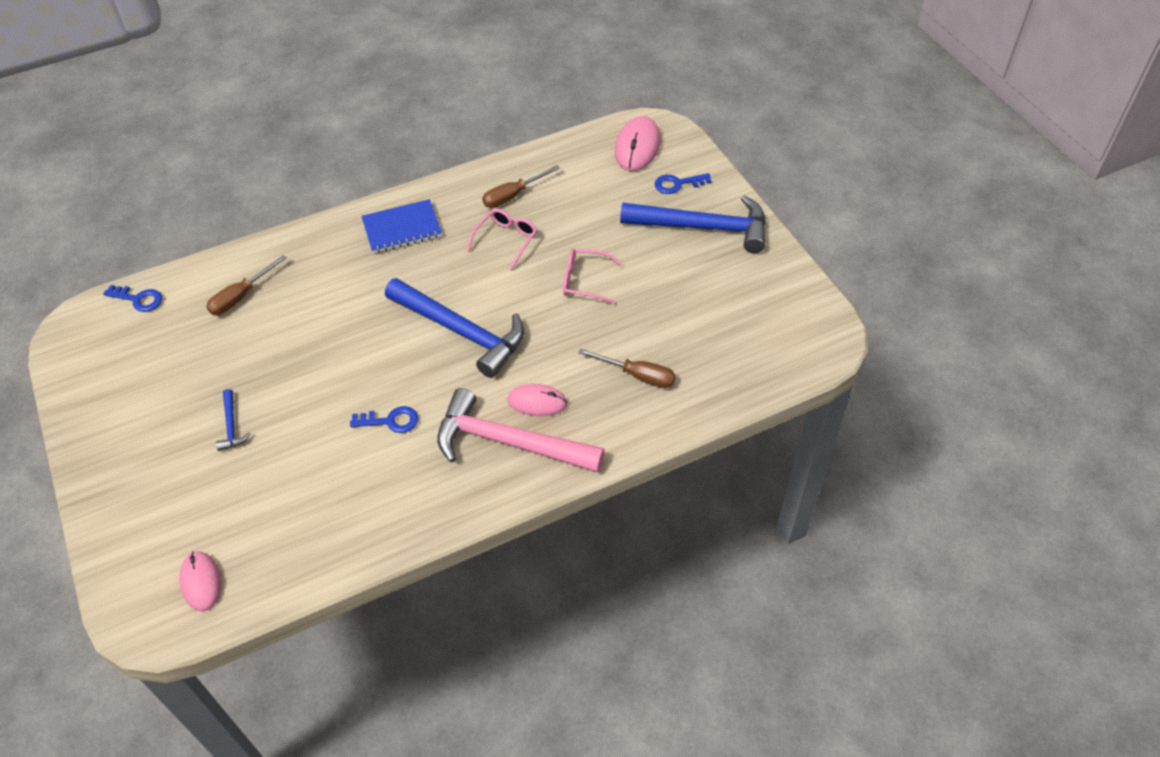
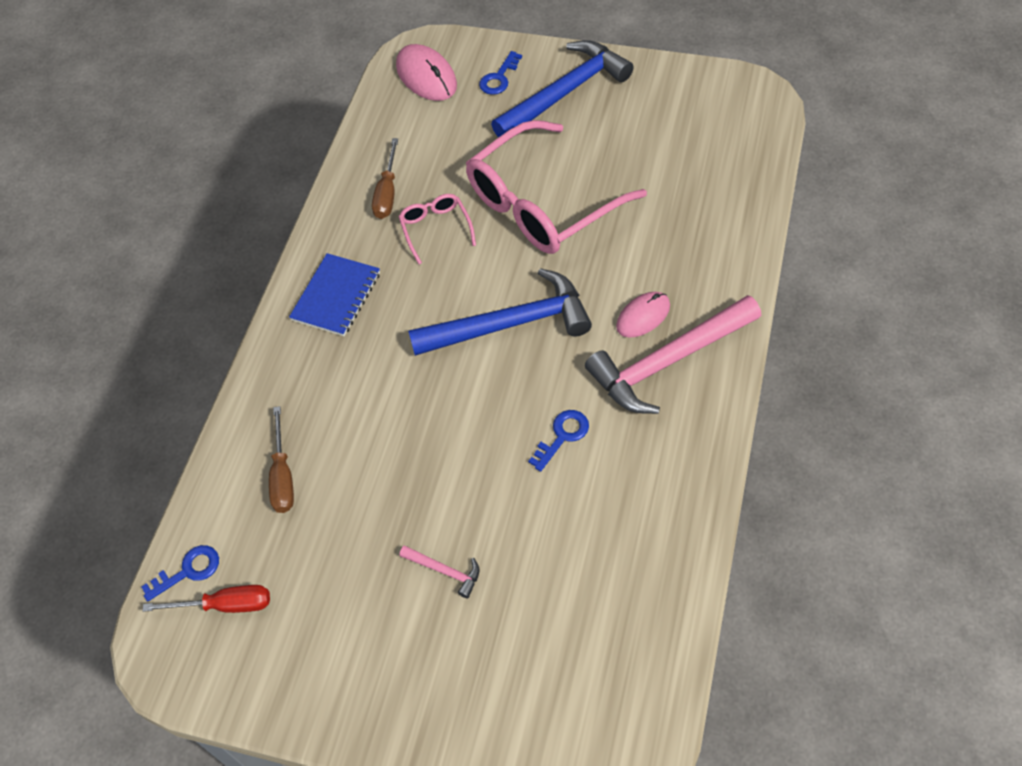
camera: 45 degrees left, 5 degrees up
pink mouse [179,551,221,611] -> none
blue hammer [216,389,250,451] -> pink hammer [399,545,480,598]
pink glasses [563,249,622,305] -> pink glasses [466,120,647,254], size x2.21
brown screwdriver [578,348,676,388] -> none
none -> red screwdriver [143,585,270,613]

